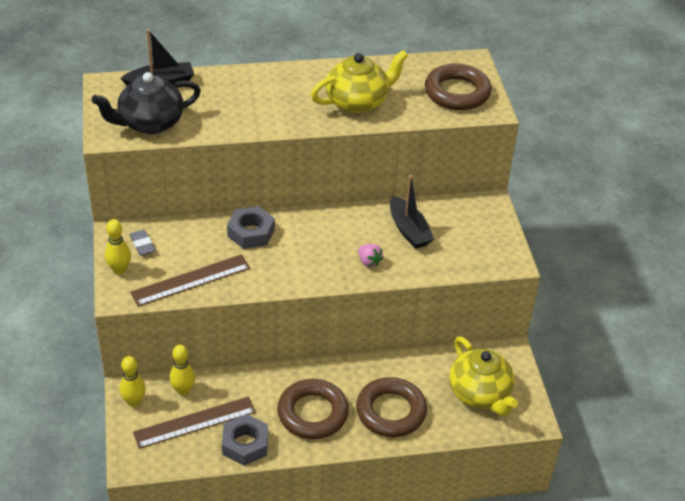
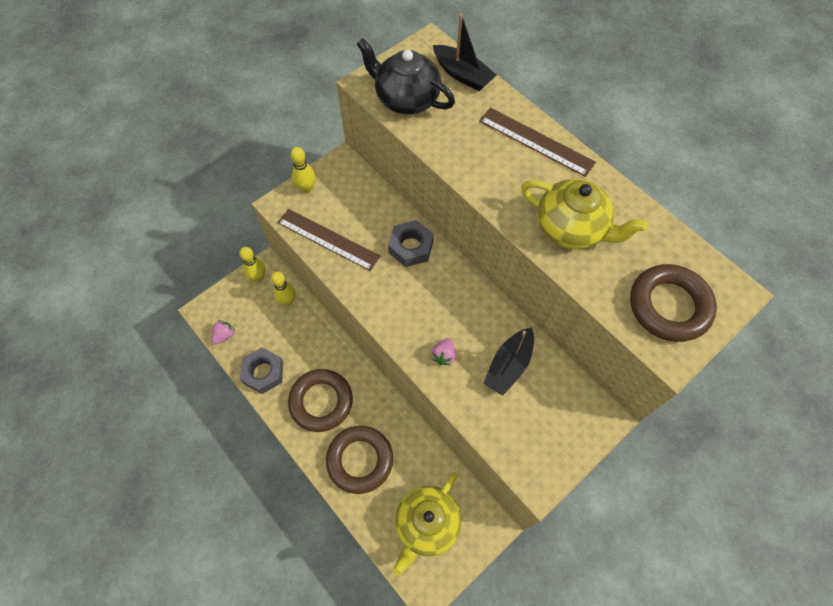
camera: 60 degrees right, 20 degrees up
grey eraser [130,230,155,256] -> none
brown ruler [133,397,256,449] -> brown ruler moved to [479,108,596,177]
none -> pink strawberry [212,320,235,344]

